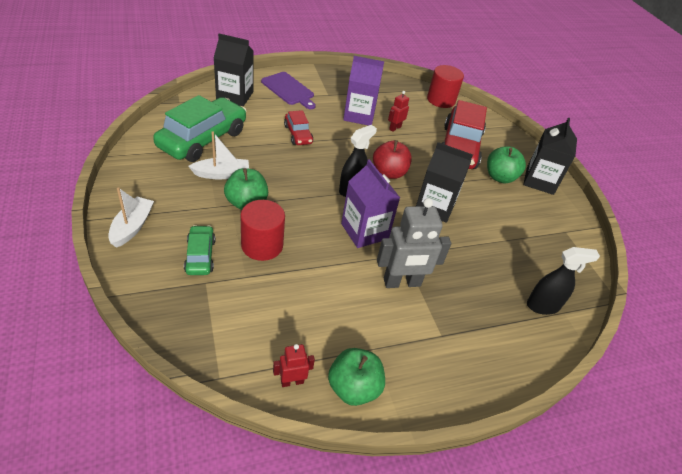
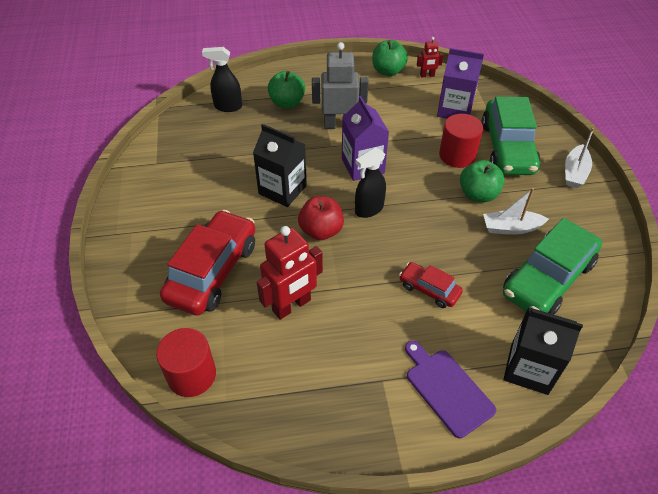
camera: 165 degrees left, 5 degrees up
green car [184,225,216,275] -> green car [482,96,541,175], size x1.97
red car [284,110,313,145] -> red car turned 45 degrees counterclockwise [399,262,463,308]
purple carton [343,56,384,126] -> purple carton moved to [437,48,484,119]
red robot [388,91,409,132] -> red robot [257,226,323,320], size x1.98
green apple [487,146,526,183] -> green apple moved to [268,71,305,108]
black carton [523,118,577,195] -> none

